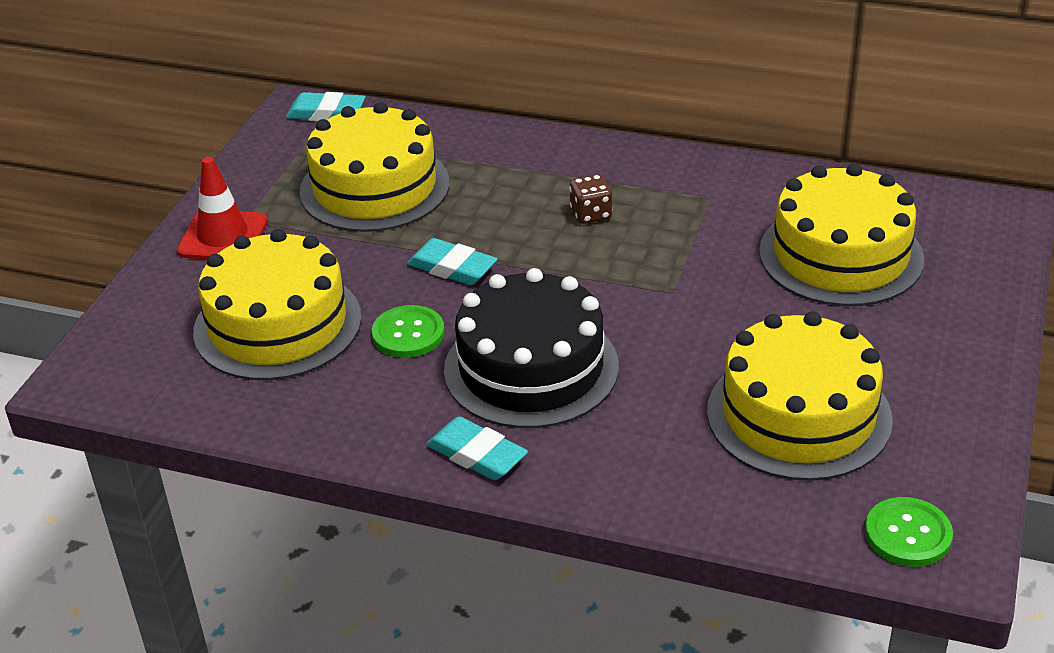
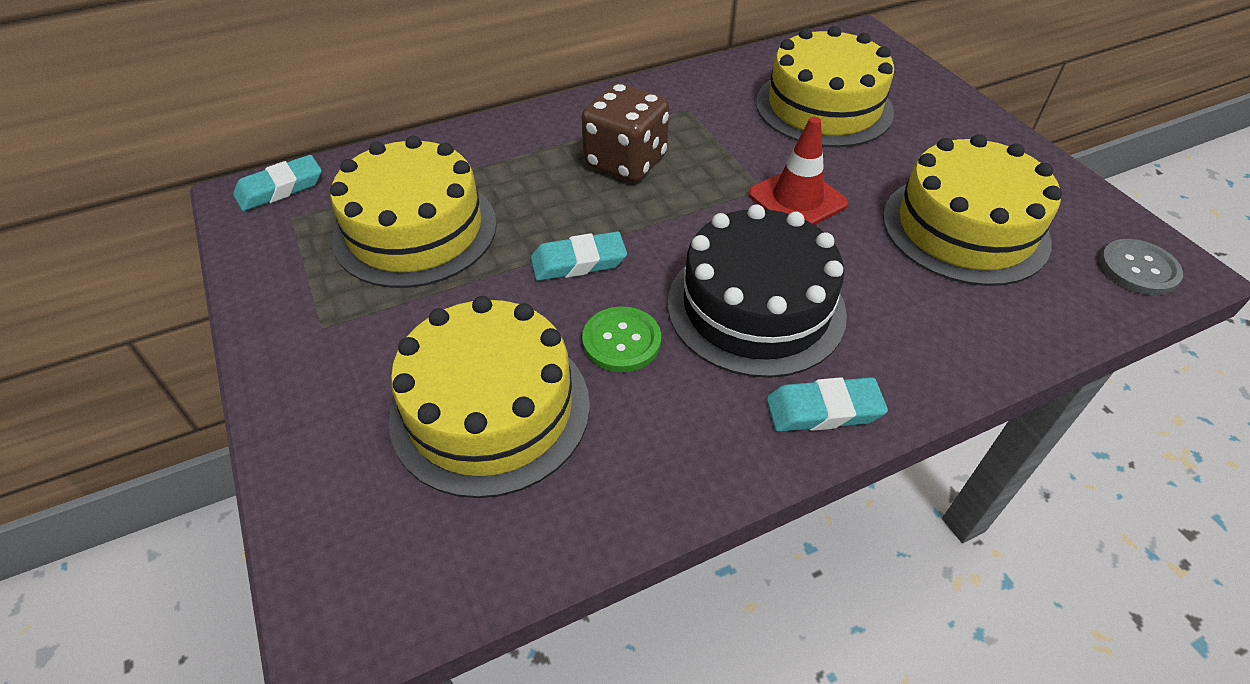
camera: 45 degrees left, 10 degrees up
red traffic cone [177,157,268,259] -> red traffic cone moved to [748,117,848,225]
brown dice [569,174,612,224] -> brown dice [581,83,670,182], size x1.95
green button [865,497,953,567] -> grey button [1100,239,1183,295]

